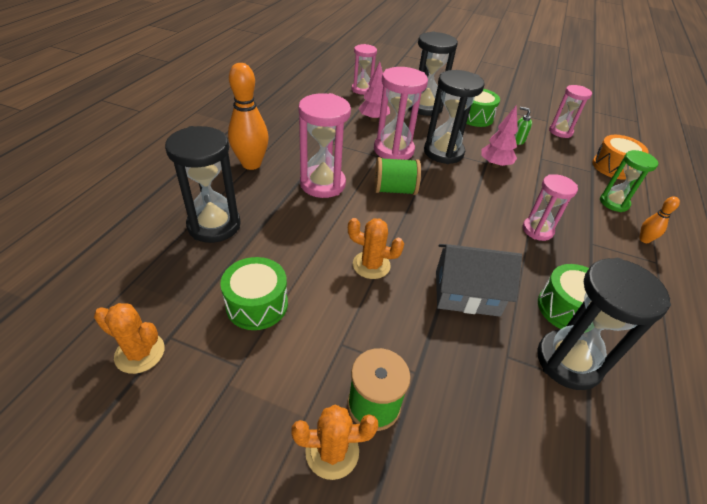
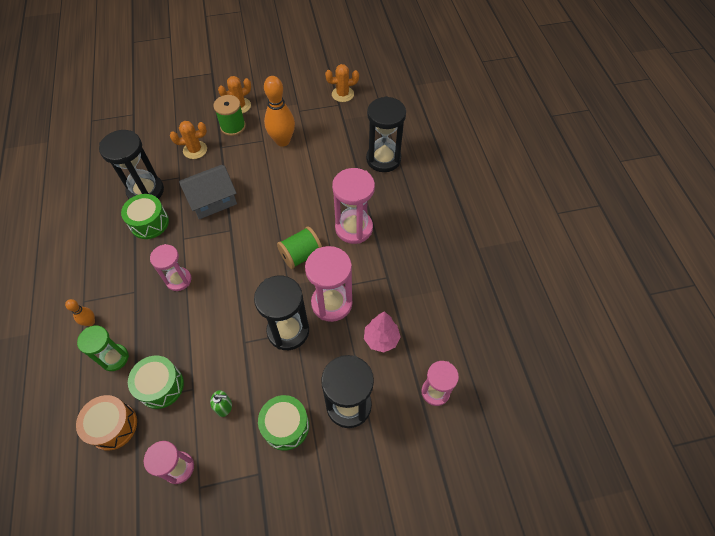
camera: 150 degrees right, 15 degrees up
green drum [220,257,288,330] -> green drum moved to [128,355,184,409]
orange bowling pin [228,63,269,170] -> orange bowling pin moved to [264,76,295,147]
orange cactus [348,218,404,279] -> orange cactus moved to [170,121,207,159]
pink tree [481,106,518,168] -> none

